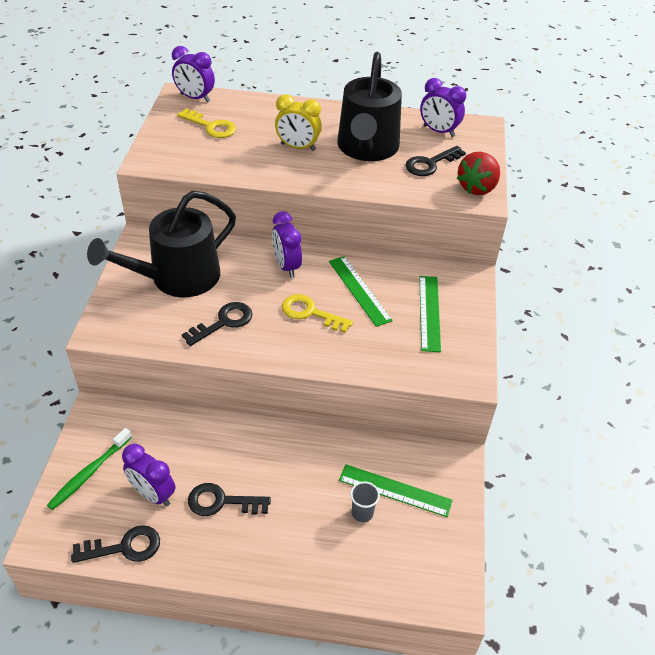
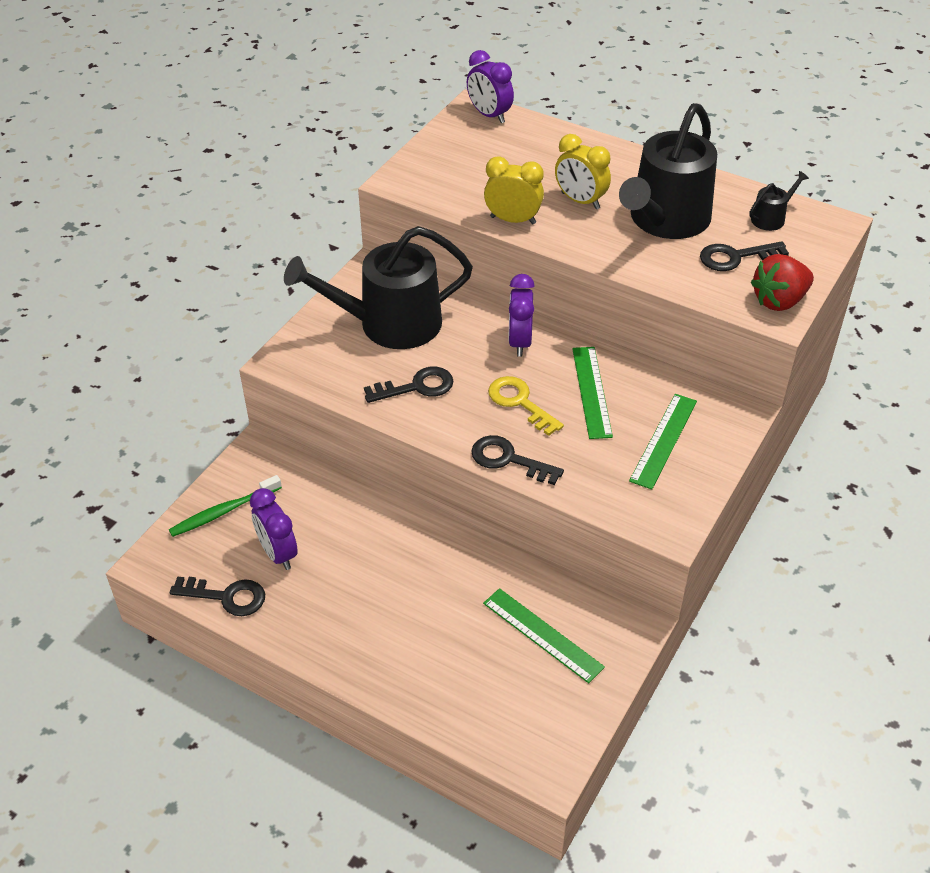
camera: 25 degrees right, 0 degrees up
yellow key [177,108,236,138] -> none
black key [188,483,271,516] -> black key moved to [471,435,564,485]
grey cup [350,481,380,522] -> none
purple clock [420,78,466,137] -> black watering can [749,171,809,231]
none -> yellow clock [484,156,544,224]

